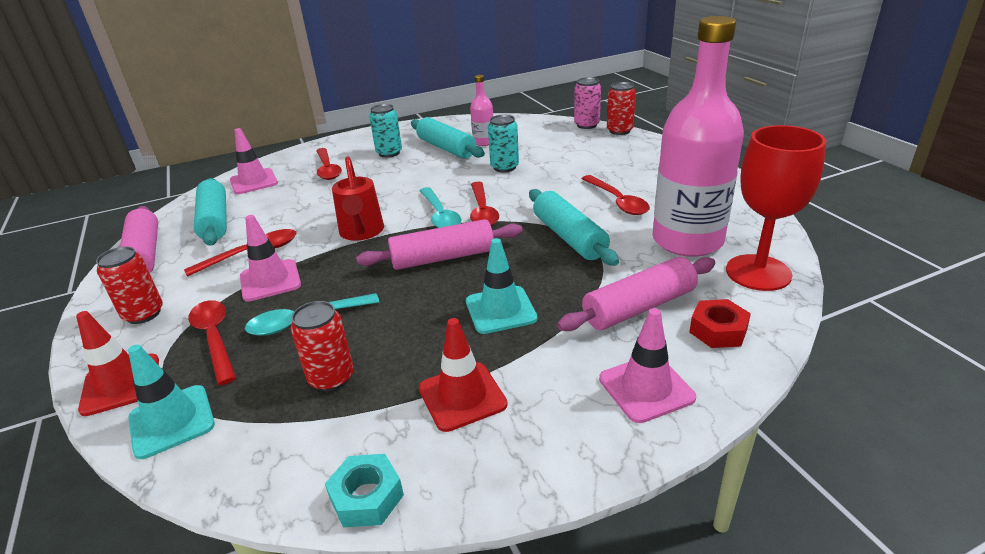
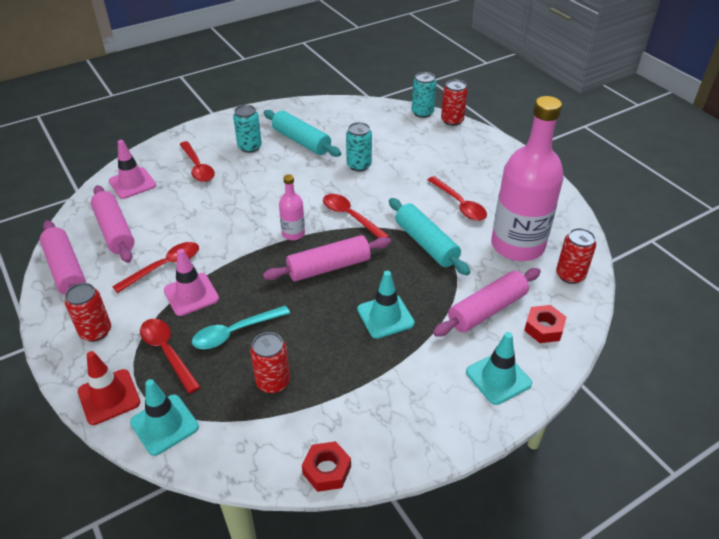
camera: 10 degrees left, 10 degrees up
turquoise rolling pin [194,178,227,246] -> pink rolling pin [91,185,134,263]
turquoise nut [325,454,404,527] -> red nut [302,441,351,492]
red watering can [332,156,384,241] -> none
turquoise spoon [419,187,461,228] -> none
red traffic cone [419,318,508,432] -> none
pink bottle [470,75,493,146] -> pink bottle moved to [279,174,305,240]
red spoon [470,182,499,226] -> red spoon turned 150 degrees clockwise [323,194,390,238]
pink can [574,77,601,129] -> turquoise can [411,72,437,118]
pink traffic cone [599,308,696,423] -> turquoise traffic cone [466,332,532,405]
red goblet [726,125,826,291] -> red can [556,228,596,284]

